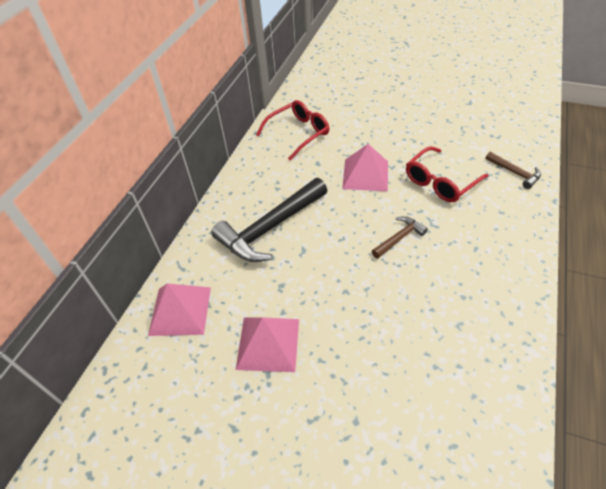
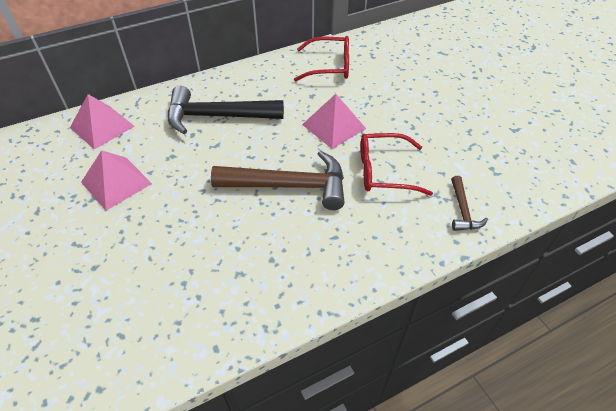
camera: 40 degrees right, 0 degrees up
brown hammer [371,216,428,259] -> brown hammer [211,151,345,210], size x2.06

